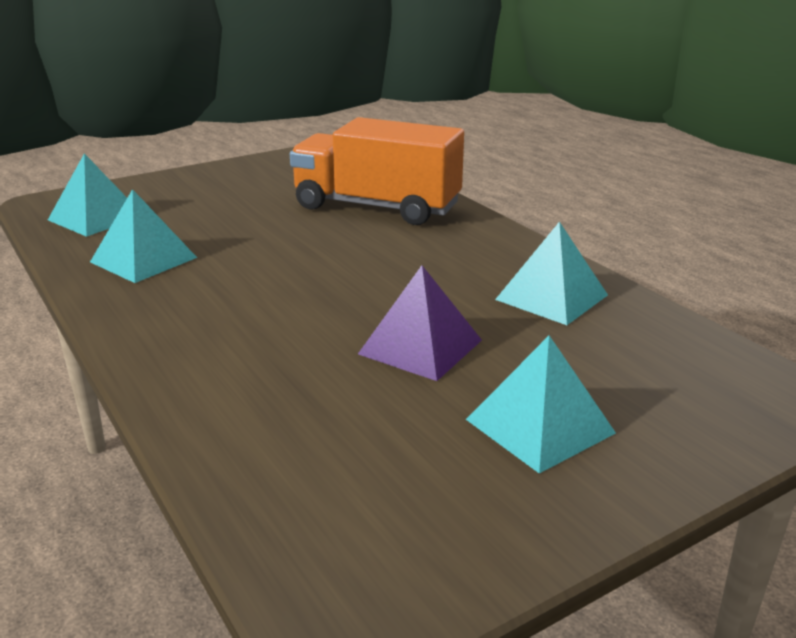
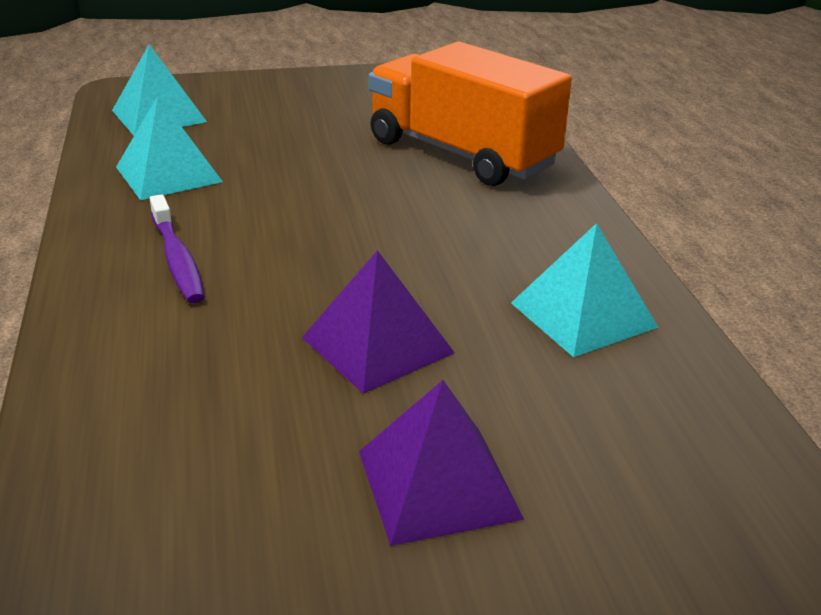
camera: 20 degrees right, 5 degrees up
turquoise pyramid [466,335,616,474] -> purple pyramid [359,380,524,546]
none -> purple toothbrush [150,194,205,303]

